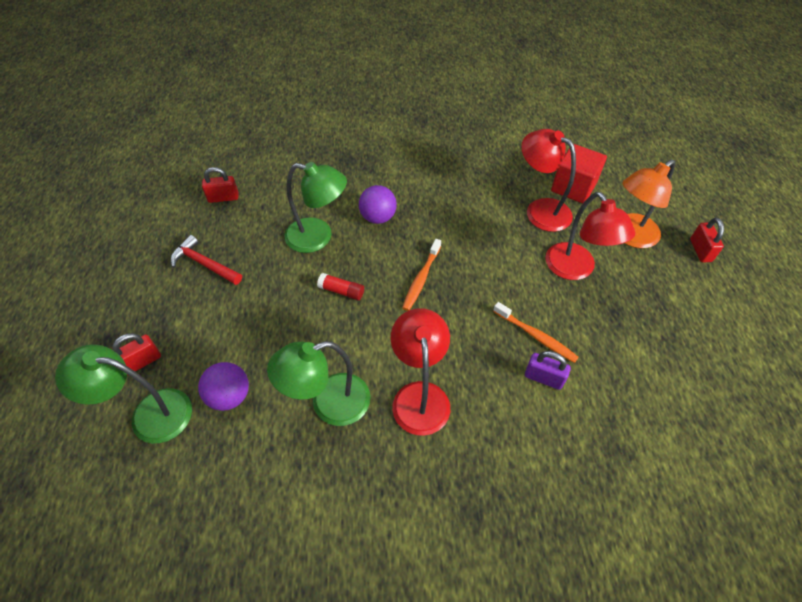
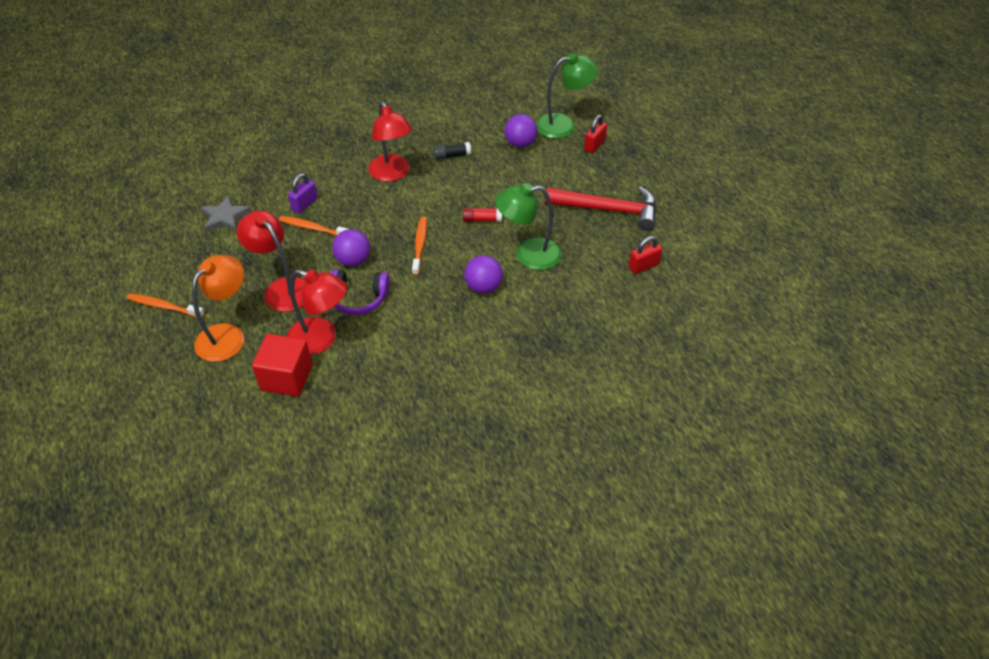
camera: 160 degrees right, 5 degrees down
red hammer [171,235,242,285] -> red hammer [545,186,656,231], size x1.58
green lamp [267,341,370,426] -> black glue stick [434,142,471,160]
purple padlock [525,351,571,390] -> purple padlock turned 60 degrees counterclockwise [288,173,318,214]
red padlock [690,218,724,262] -> none
none -> orange toothbrush [127,293,205,318]
none -> grey star [200,195,251,232]
none -> purple headphones [331,269,390,315]
none -> purple ball [332,229,370,267]

